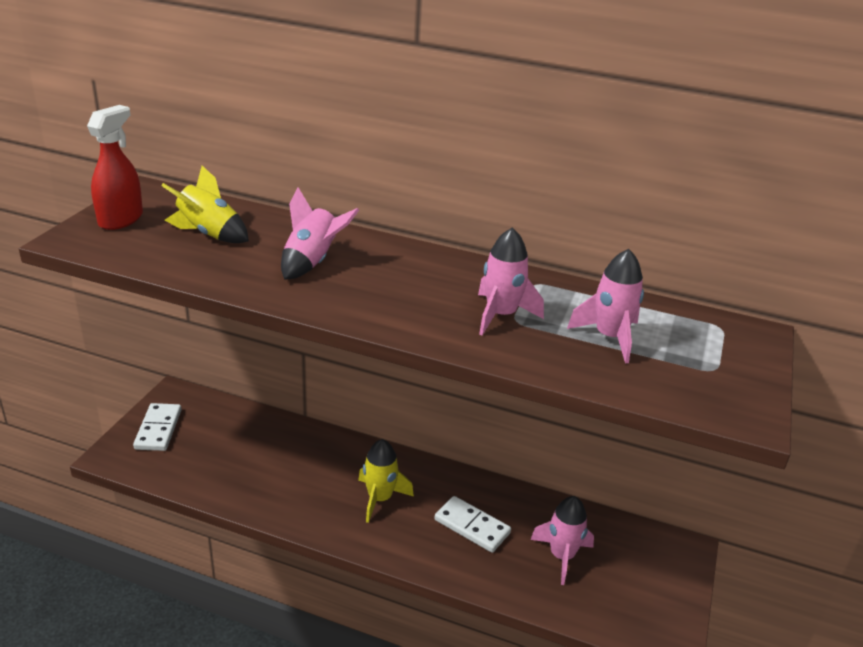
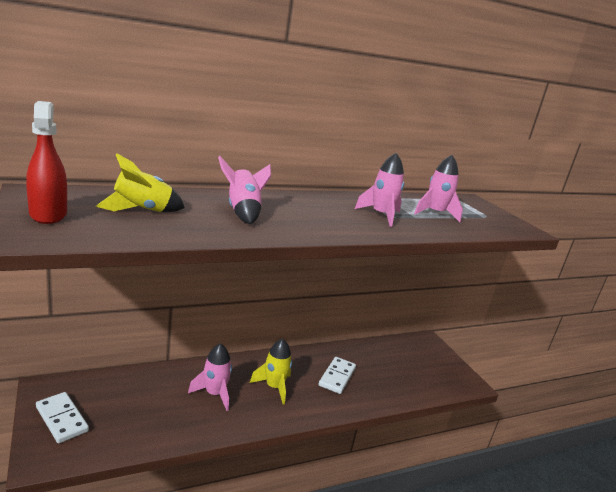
camera: 45 degrees left, 10 degrees down
white domino [435,496,511,553] -> white domino turned 60 degrees counterclockwise [319,357,356,394]
pink rocket [530,496,594,585] -> pink rocket moved to [188,343,232,411]

